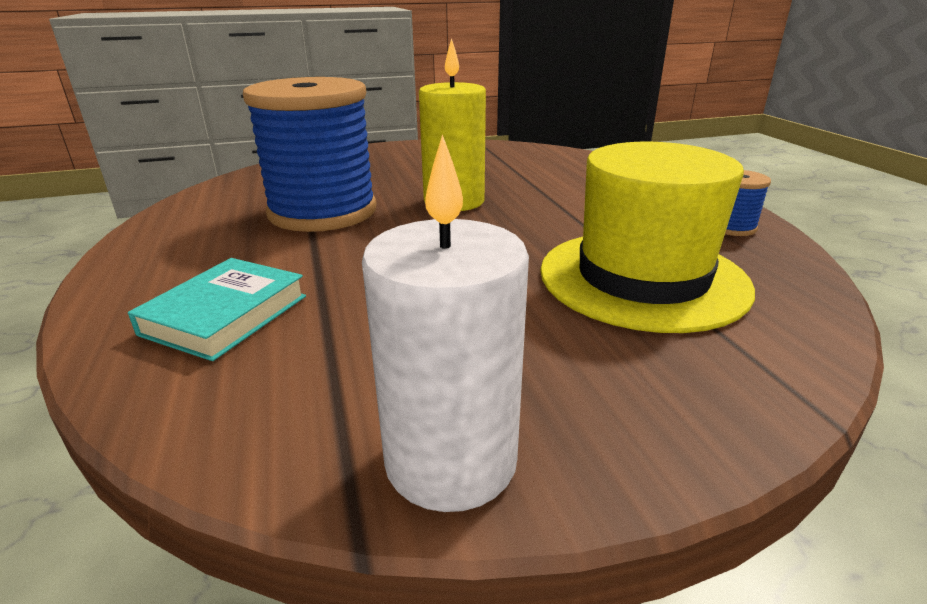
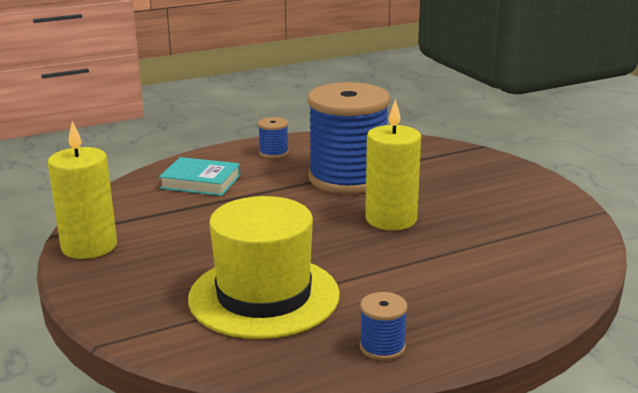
camera: 80 degrees right, 5 degrees down
white candle [362,134,529,512] -> yellow candle [48,121,117,259]
none -> blue spool [258,117,289,159]

